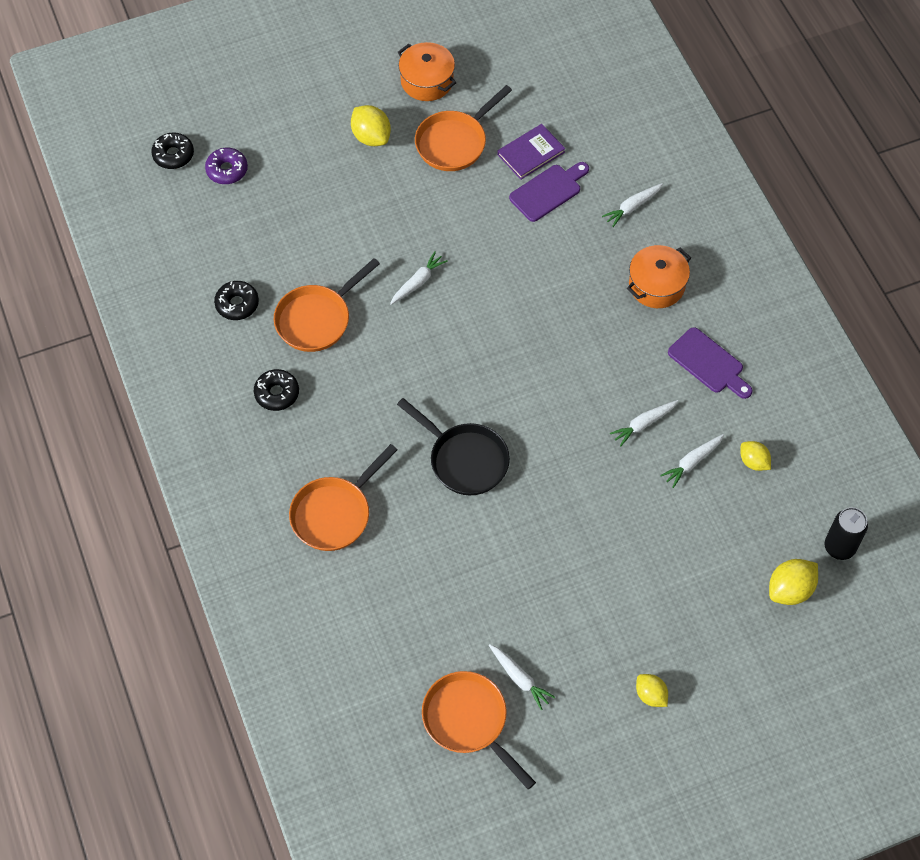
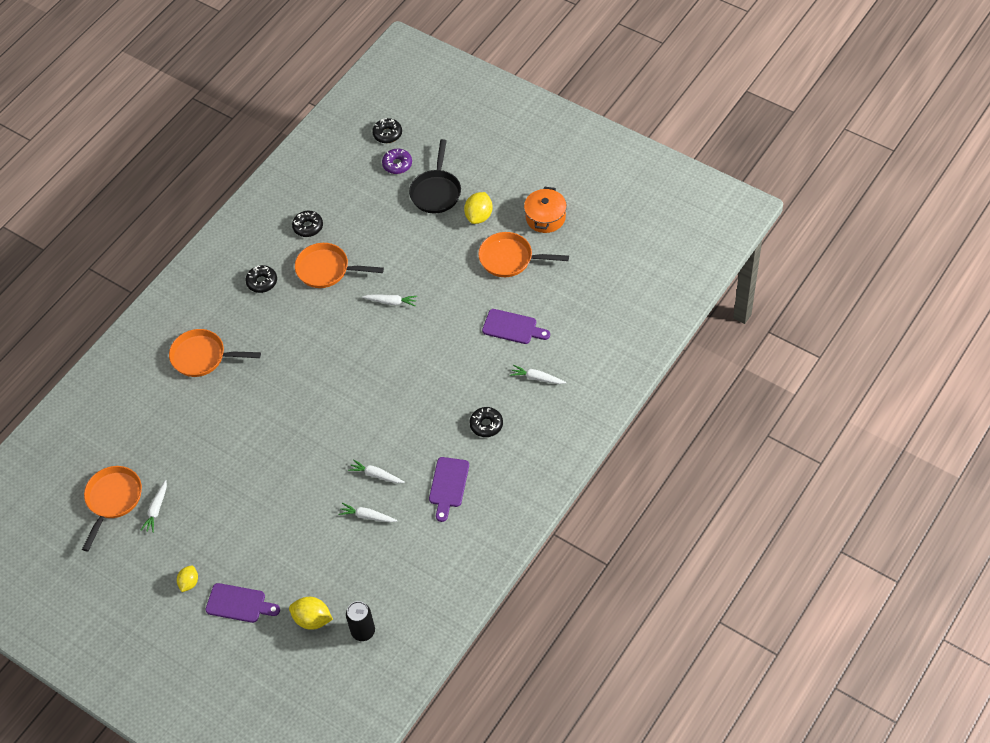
camera: 60 degrees right, 5 degrees down
black pan [397,398,510,495] -> black pan moved to [409,139,461,213]
purple book [497,124,565,180] -> none
orange pot [627,245,691,308] -> black donut [469,407,503,437]
yellow lemon [740,441,771,471] -> none
none -> purple cutting board [205,583,280,623]

